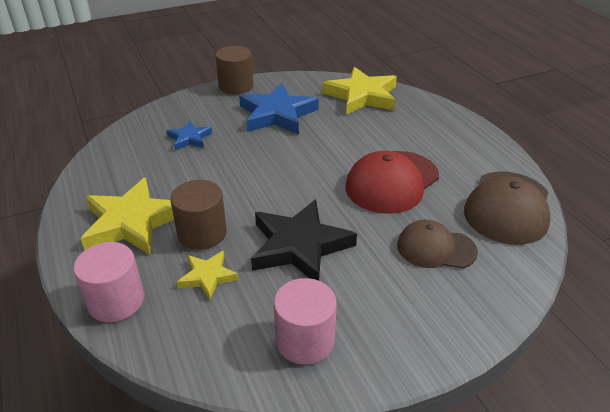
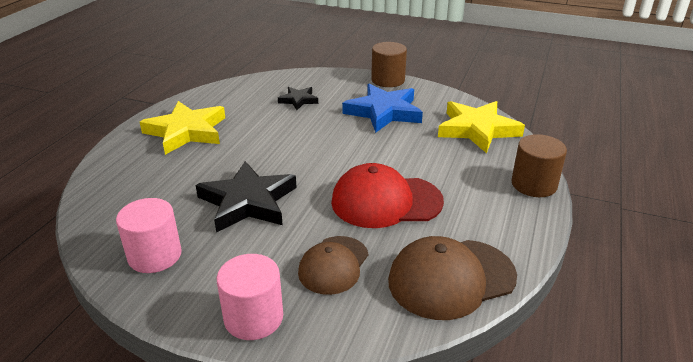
camera: 45 degrees right, 5 degrees down
pink cylinder [73,242,144,322] -> pink cylinder moved to [217,254,283,340]
blue star [167,121,212,150] -> black star [278,87,318,110]
brown cylinder [170,180,227,250] -> brown cylinder moved to [511,134,567,197]
yellow star [177,251,239,300] -> none
brown cap [397,220,478,269] -> brown cap turned 120 degrees counterclockwise [298,236,369,295]

